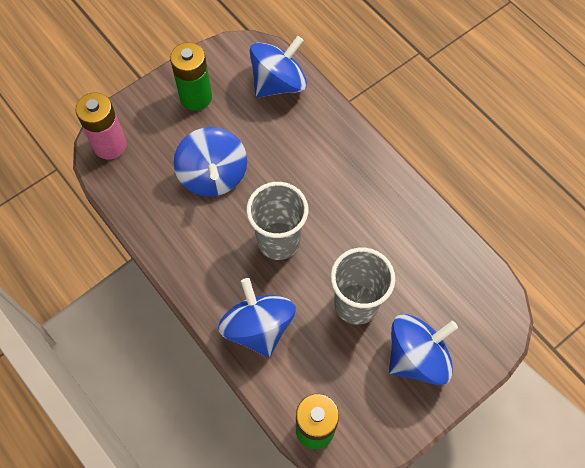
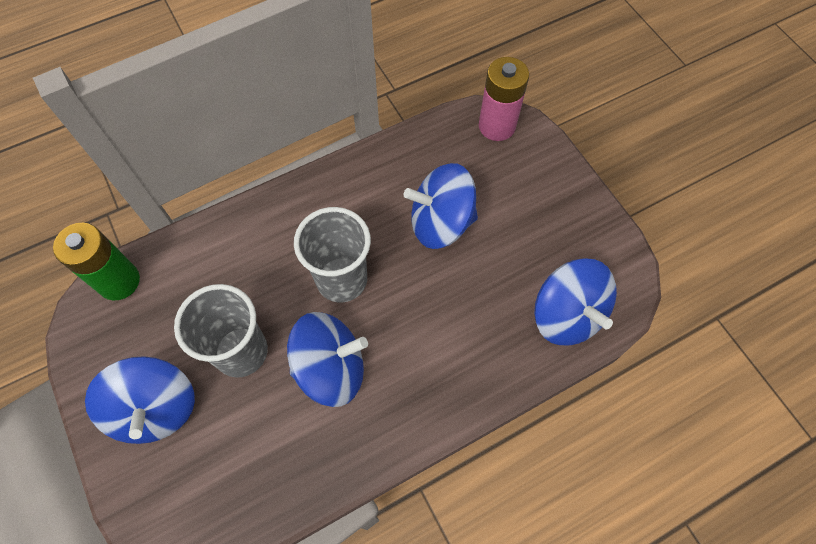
camera: 100 degrees right, 0 degrees up
green battery [170,42,212,111] -> none
blue spinning top [218,278,296,357] -> blue spinning top moved to [287,312,368,407]

